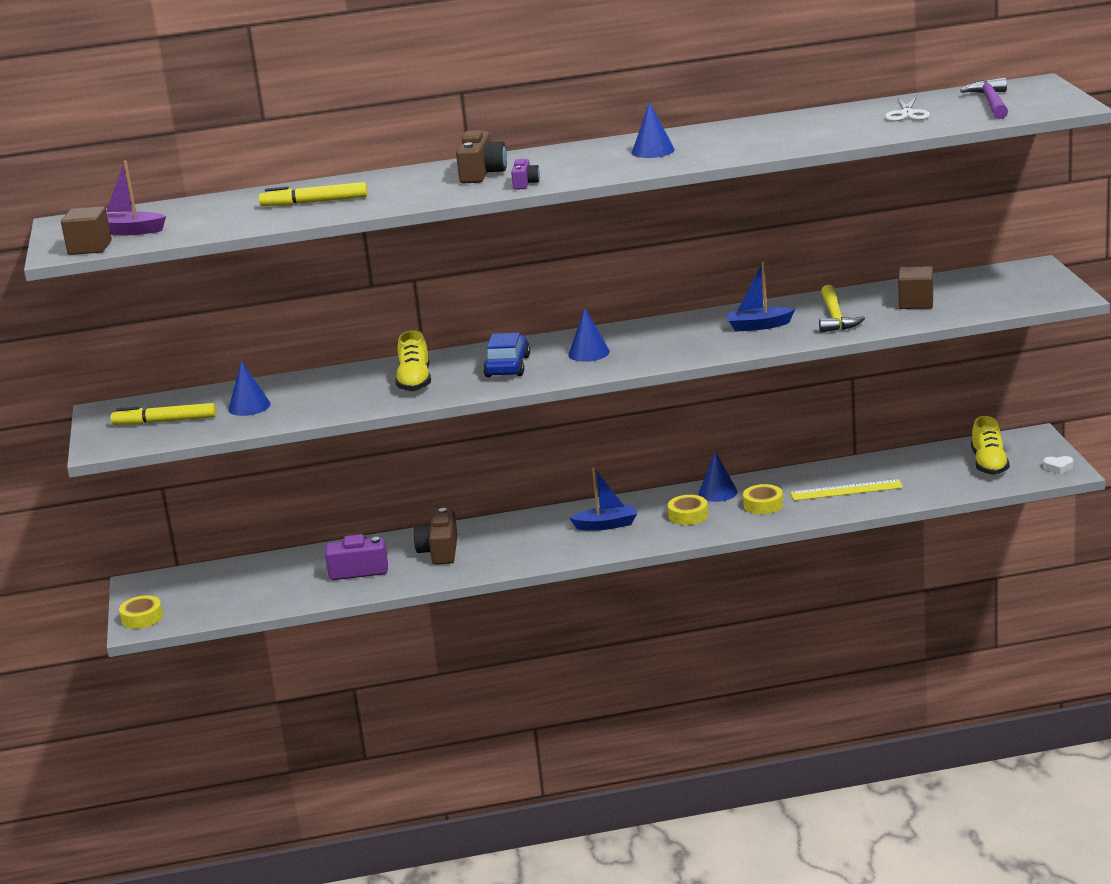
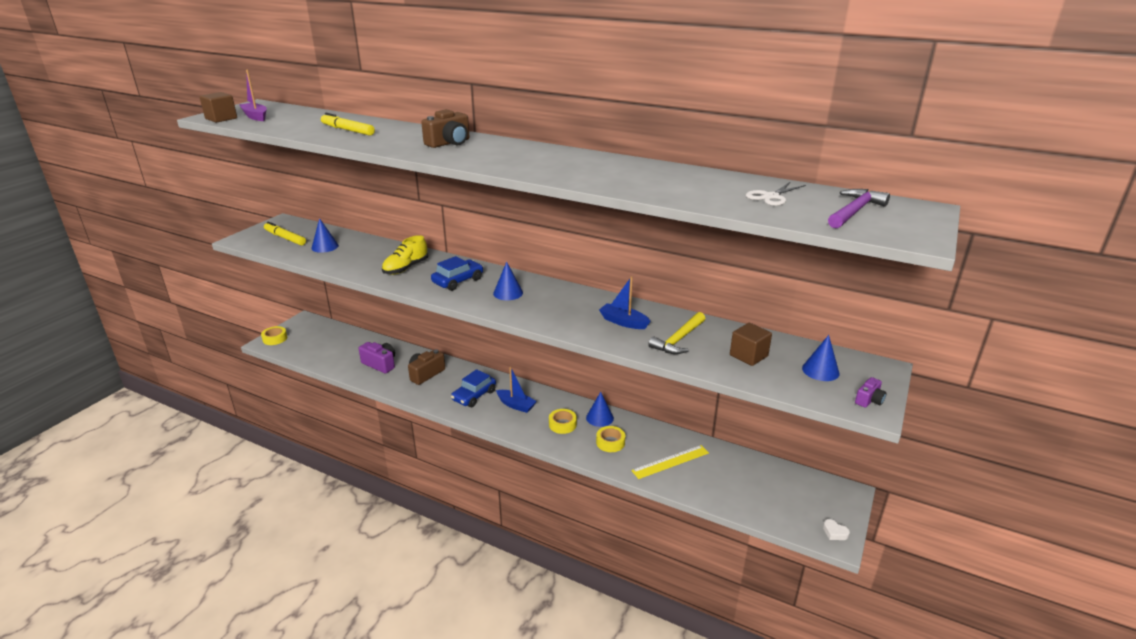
camera: 35 degrees right, 5 degrees up
purple camera [511,159,540,190] -> purple camera moved to [855,377,887,408]
blue cone [632,102,675,158] -> blue cone moved to [802,335,840,381]
yellow ruler [790,479,903,501] -> yellow ruler turned 60 degrees counterclockwise [631,445,709,479]
yellow shoe [971,416,1009,475] -> none
none -> blue car [451,369,496,407]

